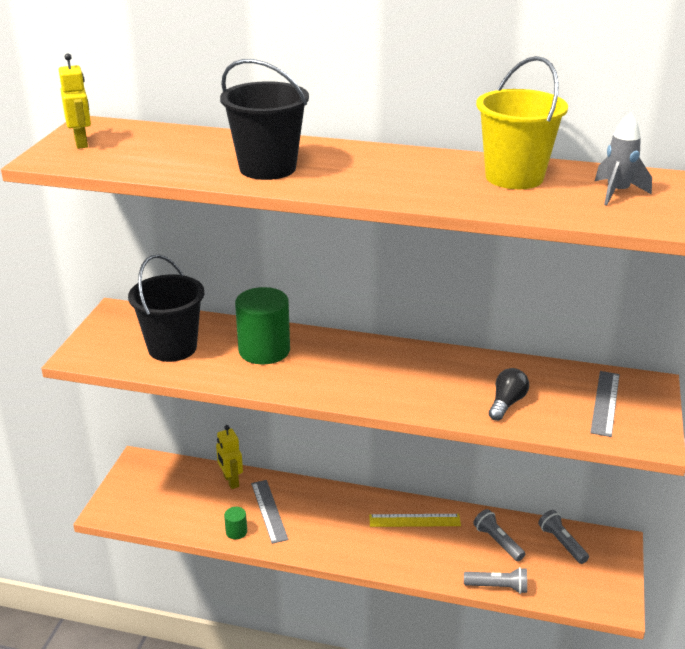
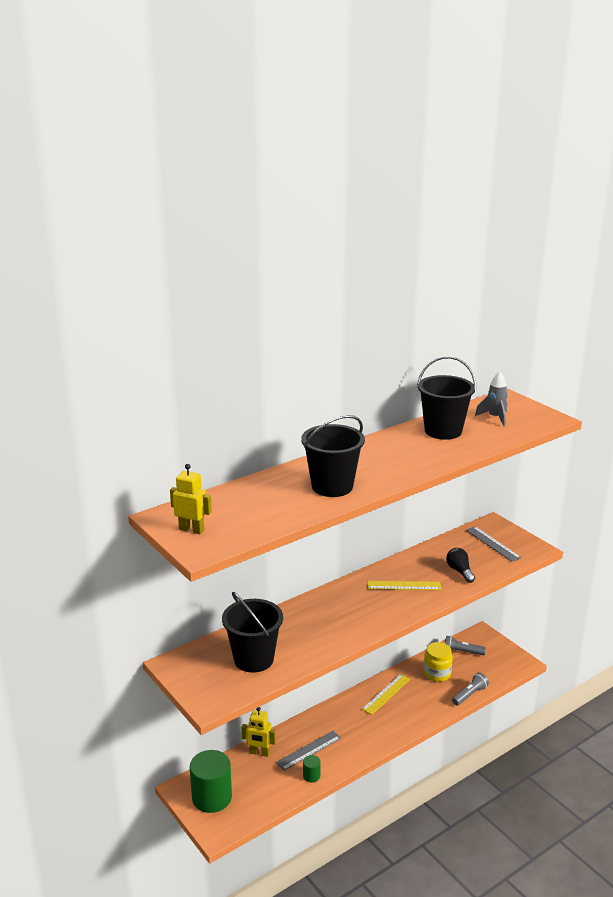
camera: 50 degrees left, 5 degrees down
green cylinder [235,287,290,364] -> green cylinder moved to [190,750,232,813]
grey ruler [251,480,288,544] -> grey ruler turned 60 degrees counterclockwise [276,731,341,771]
grey flashlight [473,509,525,561] -> yellow jar [423,642,453,682]
yellow bucket [476,56,568,189] -> black bucket [417,356,476,440]
none -> yellow ruler [367,581,441,590]

